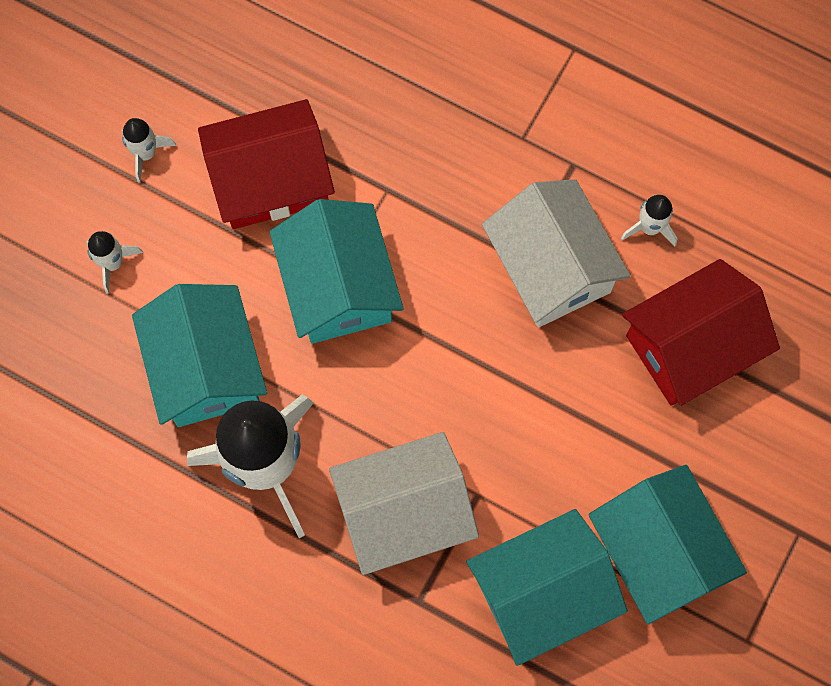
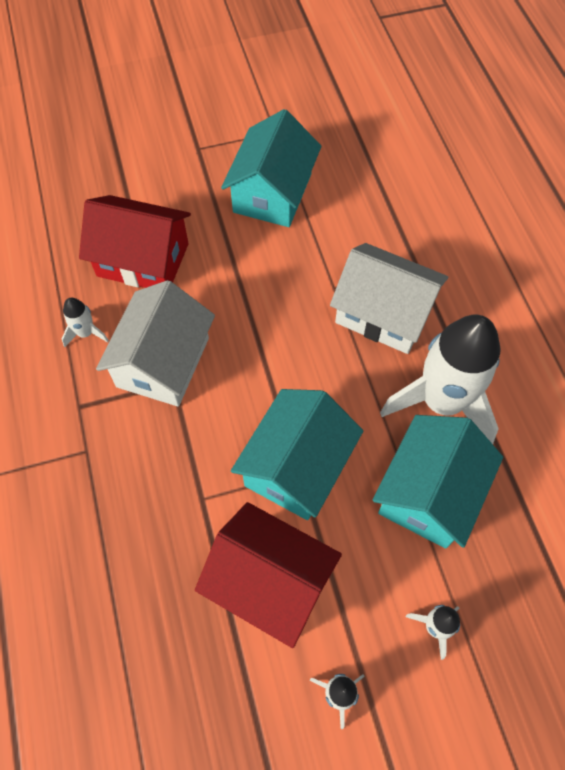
camera: 135 degrees left, 10 degrees down
turquoise house [466,509,628,666] -> none

